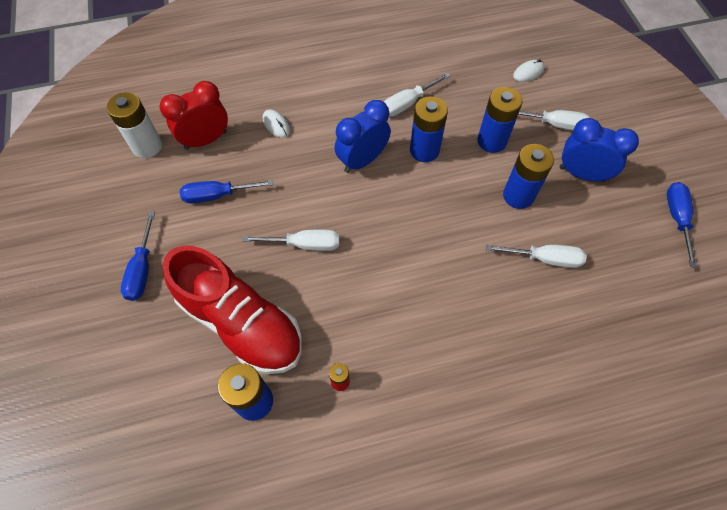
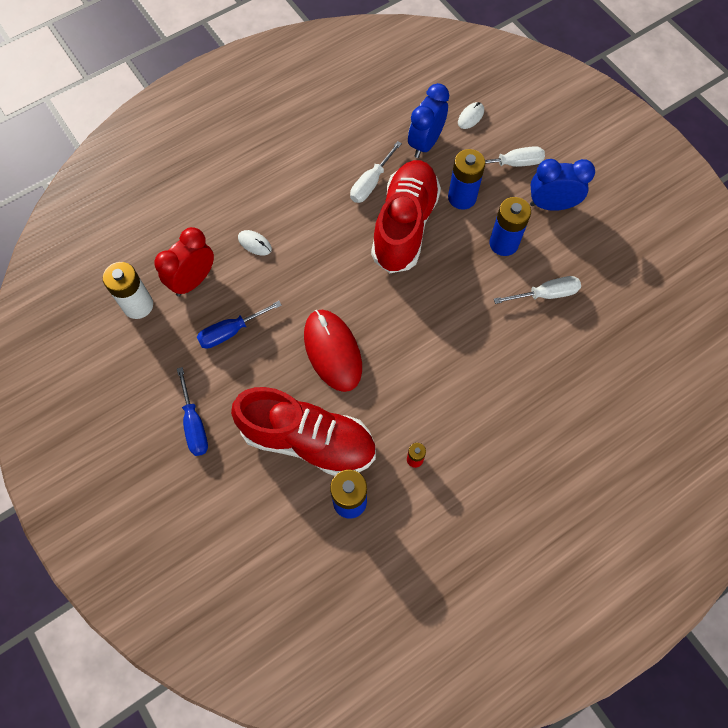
camera: 20 degrees left, 5 degrees up
white screwdriver [243,229,339,251] -> red mouse [304,310,362,392]
blue clock [335,100,391,173] -> blue clock moved to [408,83,449,158]
blue battery [410,96,448,162] -> red shoe [371,160,441,273]
blue screwdriver [667,182,697,268] -> none

